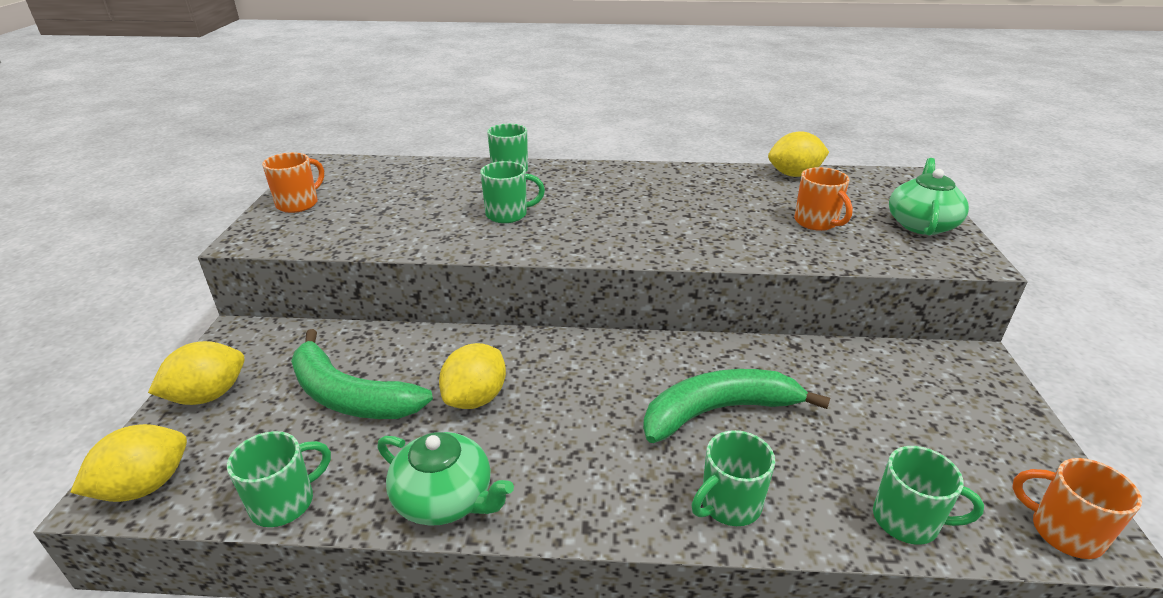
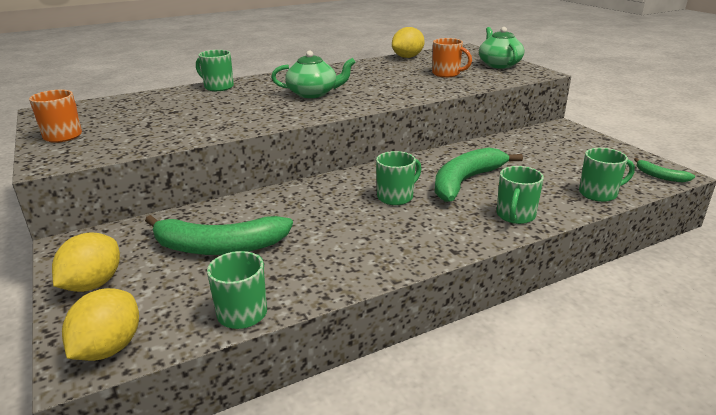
camera: 30 degrees left, 5 degrees down
green teapot [377,432,514,526] -> green teapot moved to [271,50,356,98]
yellow lemon [439,343,506,409] -> none
green mug [480,161,545,223] -> green mug moved to [376,151,421,205]
orange mug [1012,458,1142,559] -> green banana [634,158,695,183]

